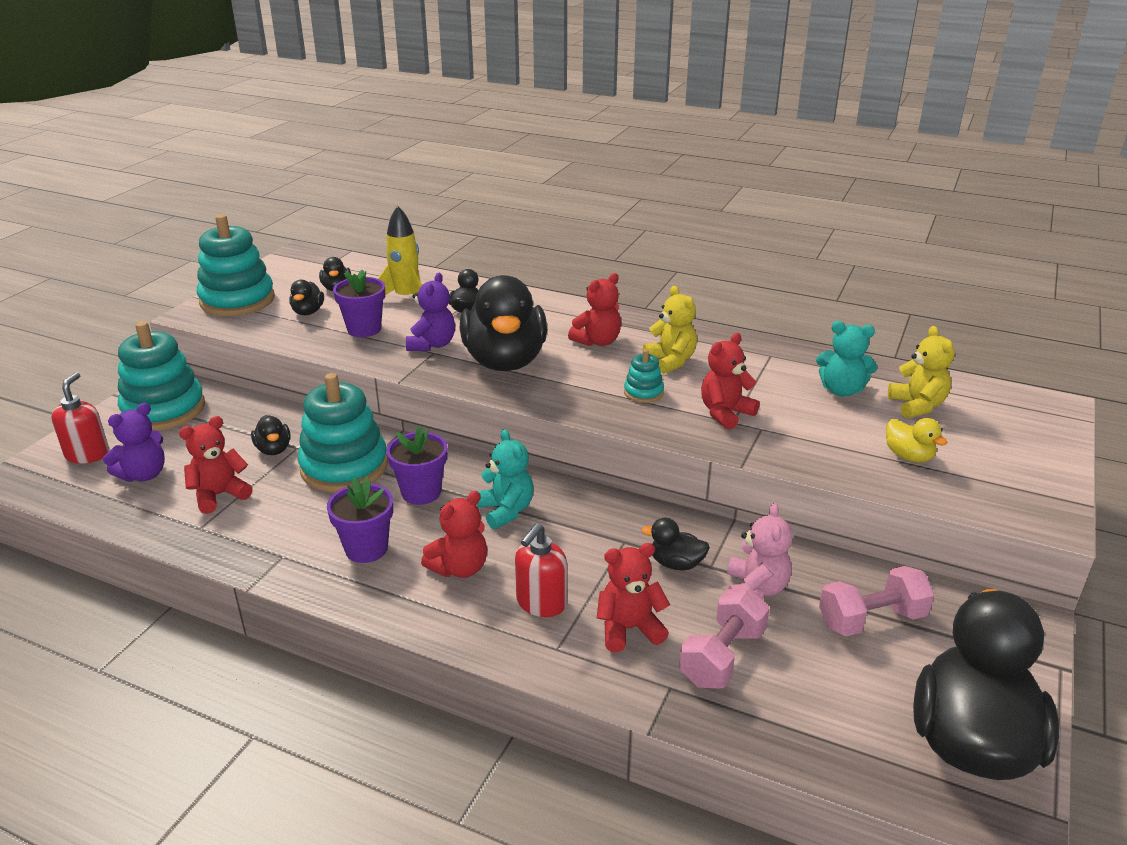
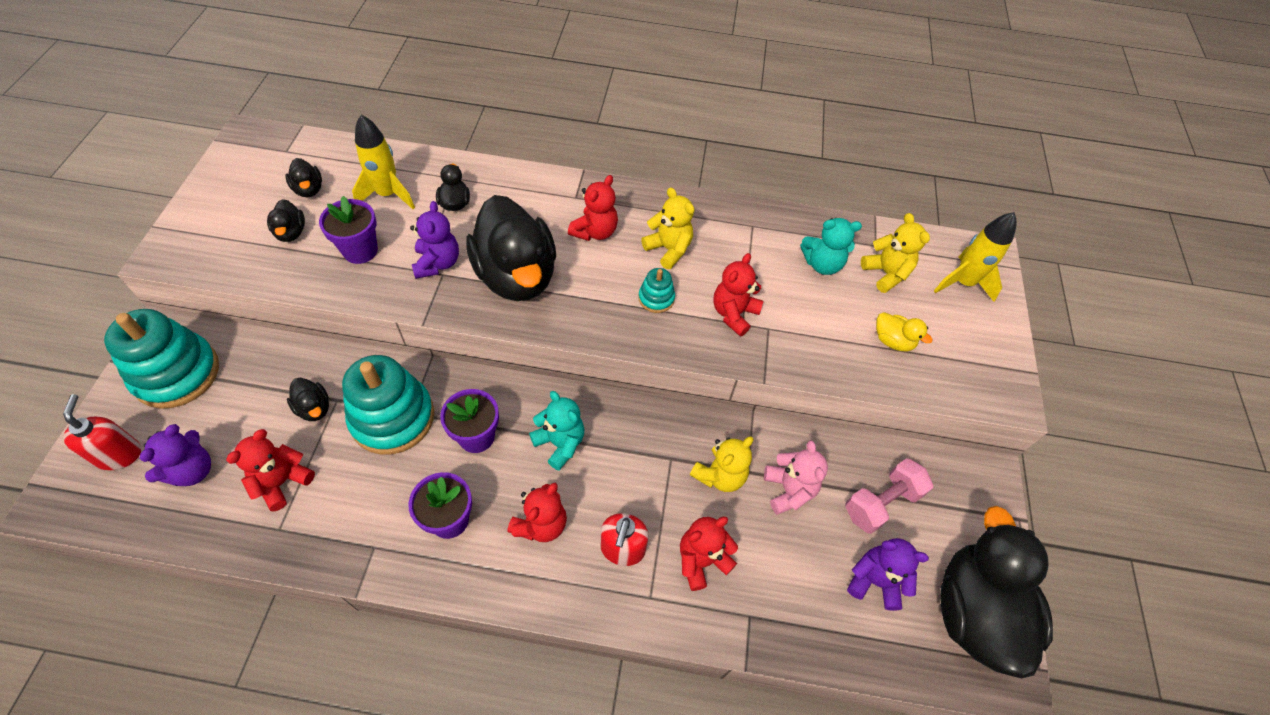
camera: 20 degrees left, 25 degrees up
turquoise stacking toy [197,214,275,316] -> none
black duck [641,518,710,570] -> yellow teddy bear [690,437,753,492]
pink dumbbell [679,588,770,688] -> none
none -> purple teddy bear [847,538,929,611]
none -> yellow rocket [934,212,1017,302]

